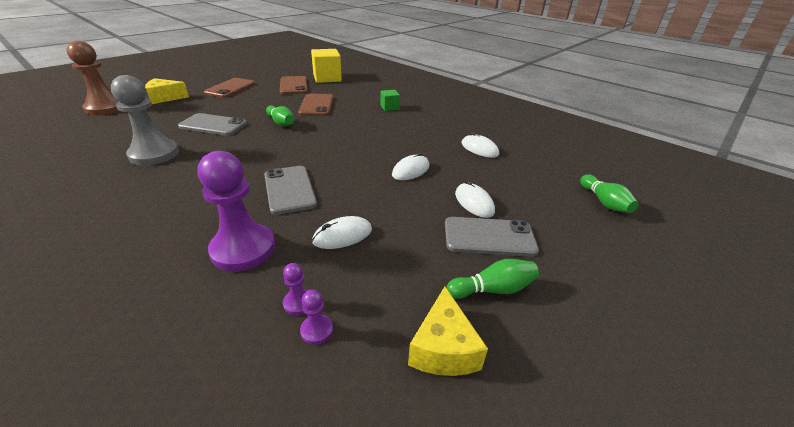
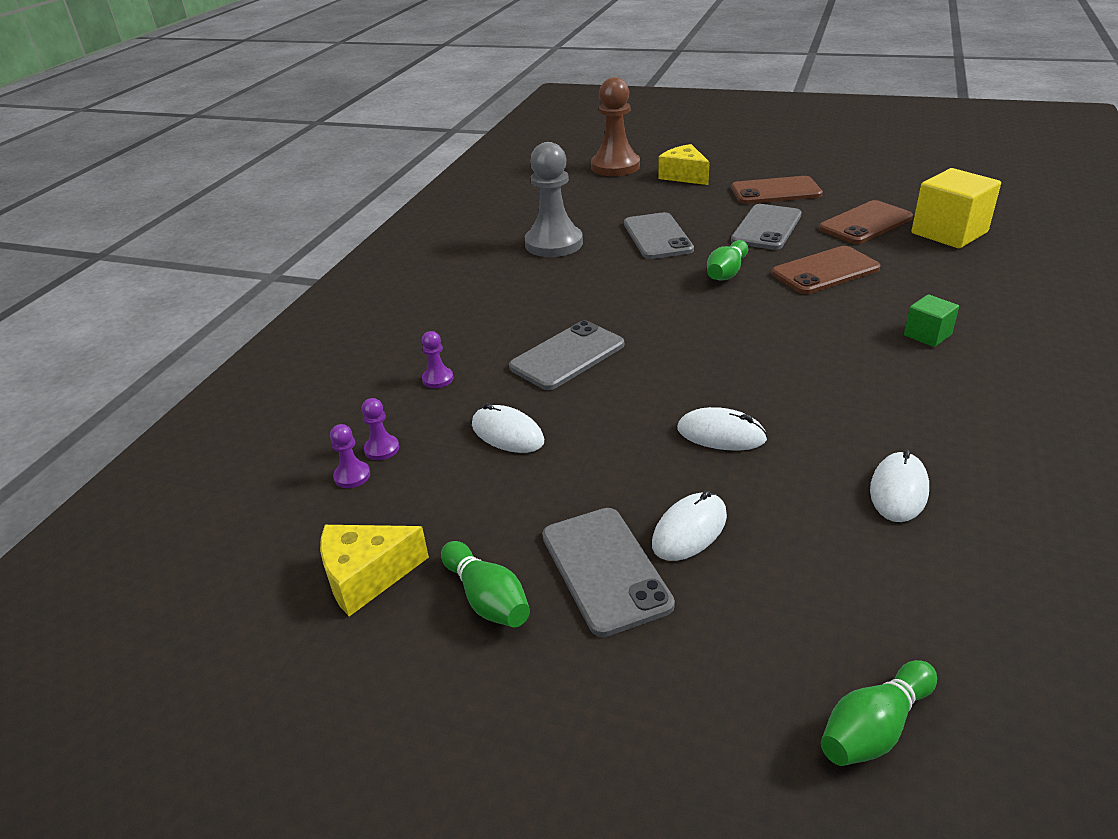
camera: 70 degrees right, 0 degrees up
purple pawn [198,151,275,272] -> purple pawn [422,331,453,388], size x0.42
none -> grey phone [731,204,802,250]

